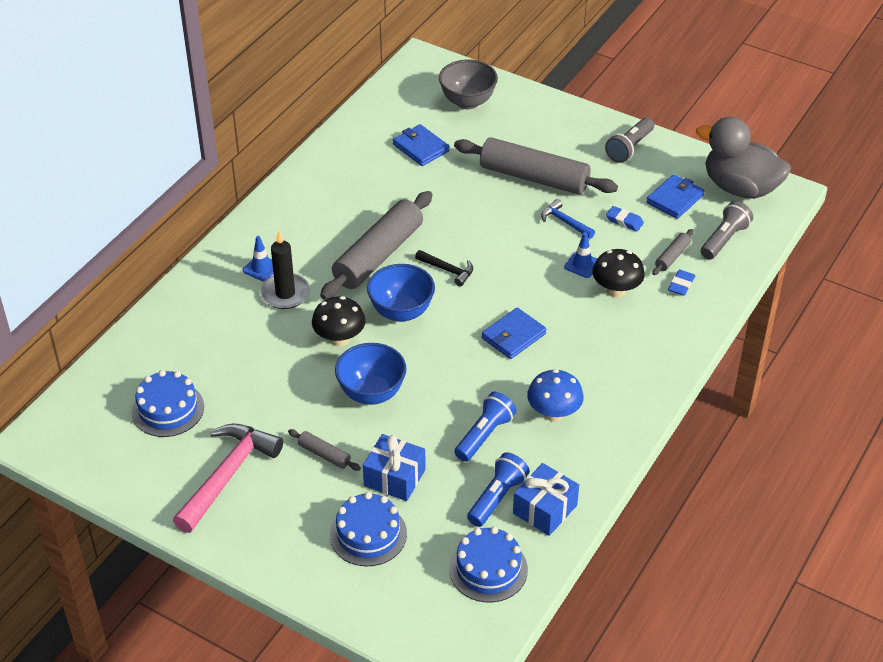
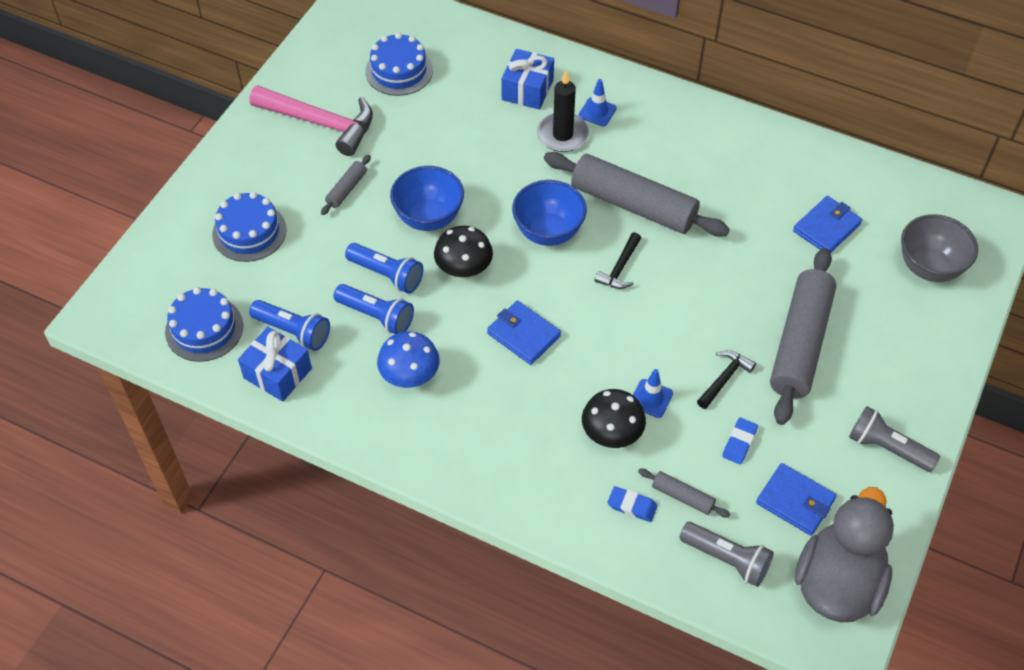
camera: 85 degrees right, 10 degrees up
black mushroom [312,296,365,346] -> black mushroom moved to [434,226,493,279]
blue gift [363,434,426,501] -> blue gift moved to [501,49,554,110]
blue hammer [541,199,595,239] -> black hammer [697,350,756,409]
none -> blue flashlight [345,243,423,294]

